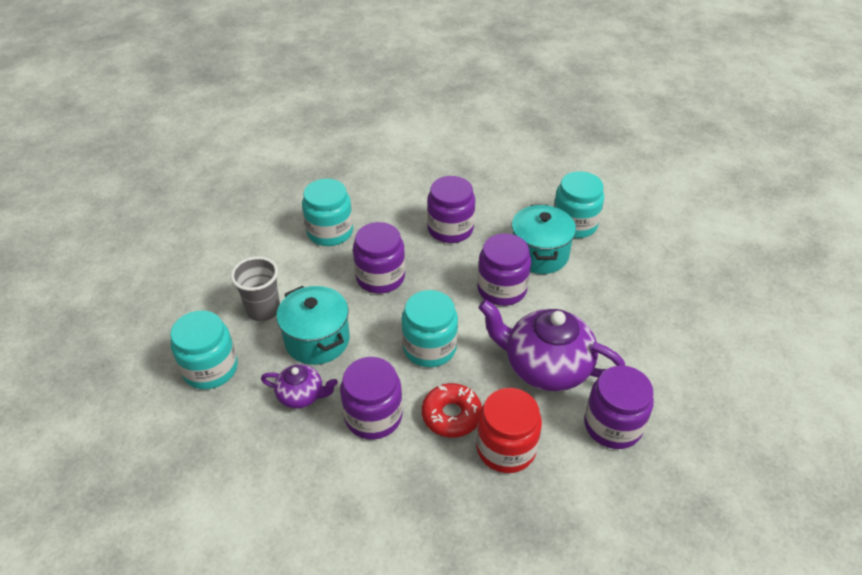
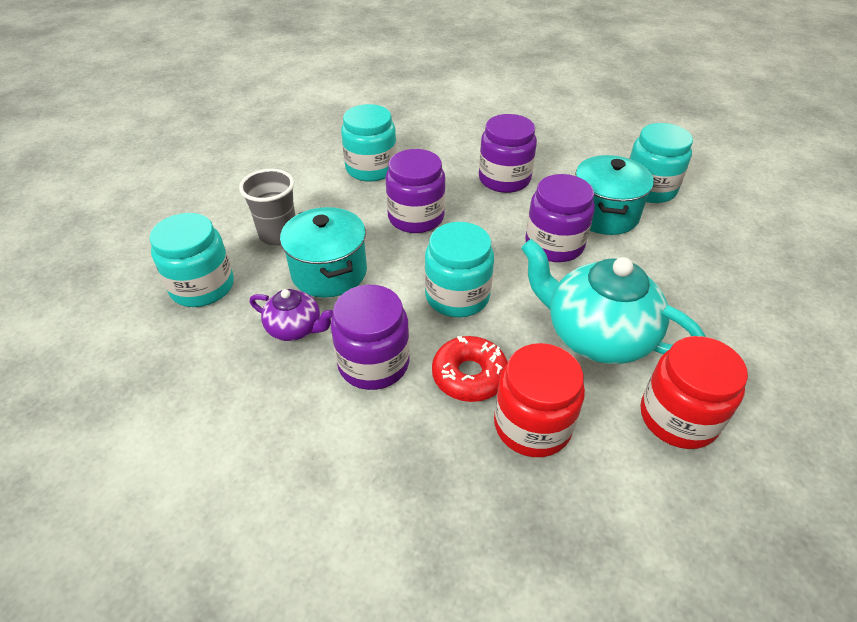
camera: 10 degrees right, 0 degrees up
purple teapot [478,300,625,391] -> turquoise teapot [521,239,706,364]
purple jar [584,365,654,449] -> red jar [641,336,748,449]

